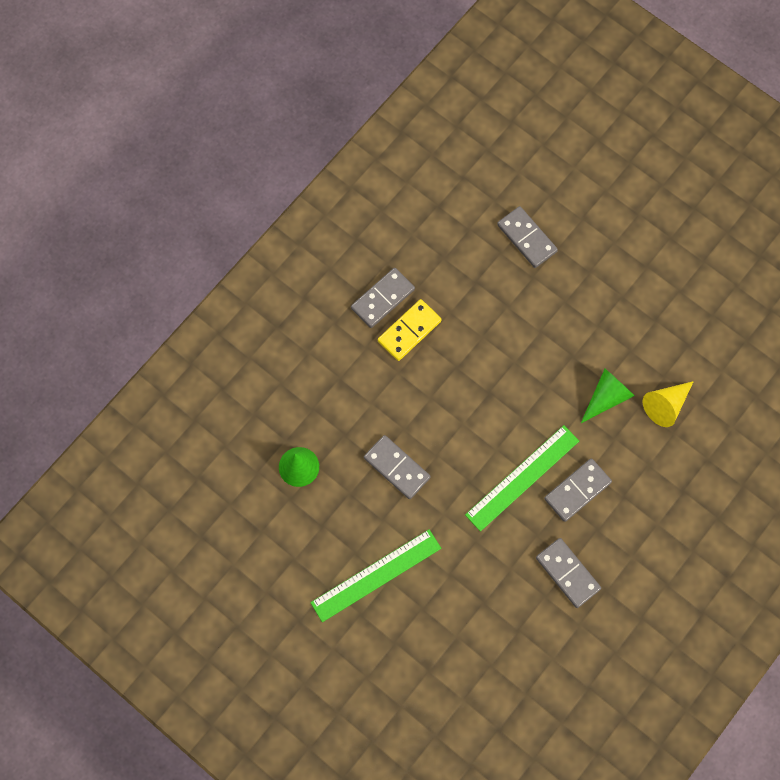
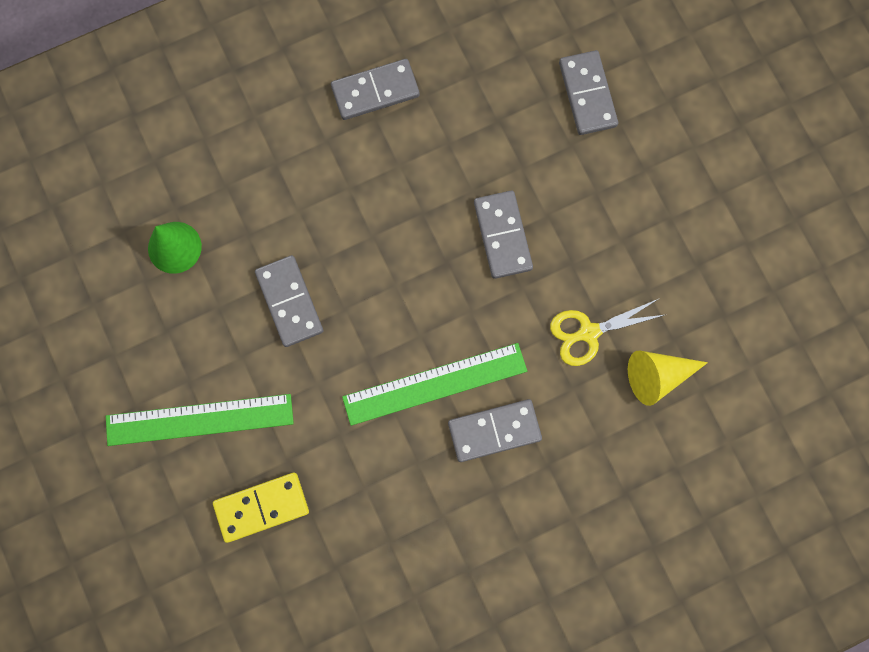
camera: 25 degrees right, 5 degrees up
yellow domino [378,299,442,361] -> yellow domino moved to [213,473,309,543]
grey domino [536,538,601,608] -> grey domino moved to [474,190,533,279]
green cone [581,369,635,423] -> yellow scissors [550,298,664,366]

